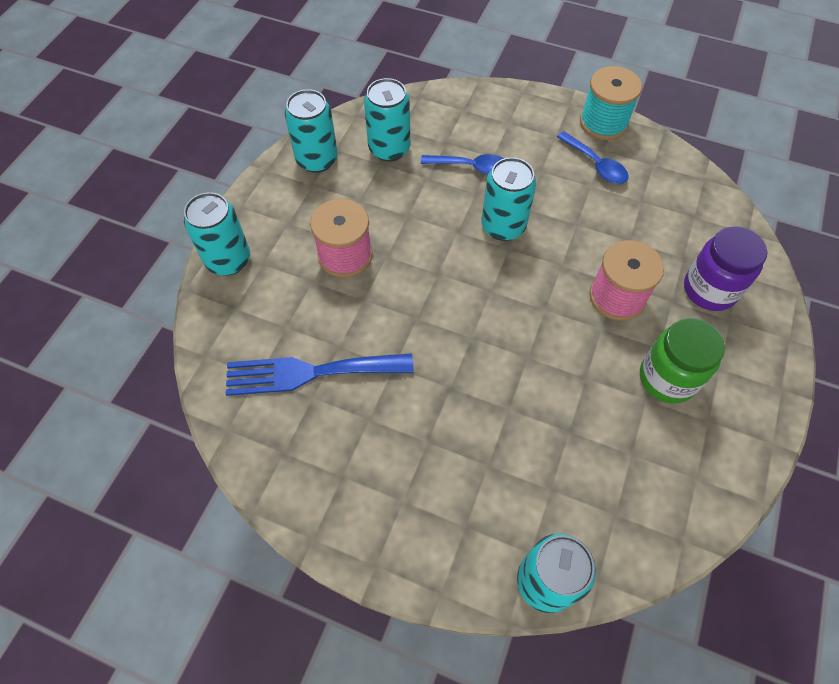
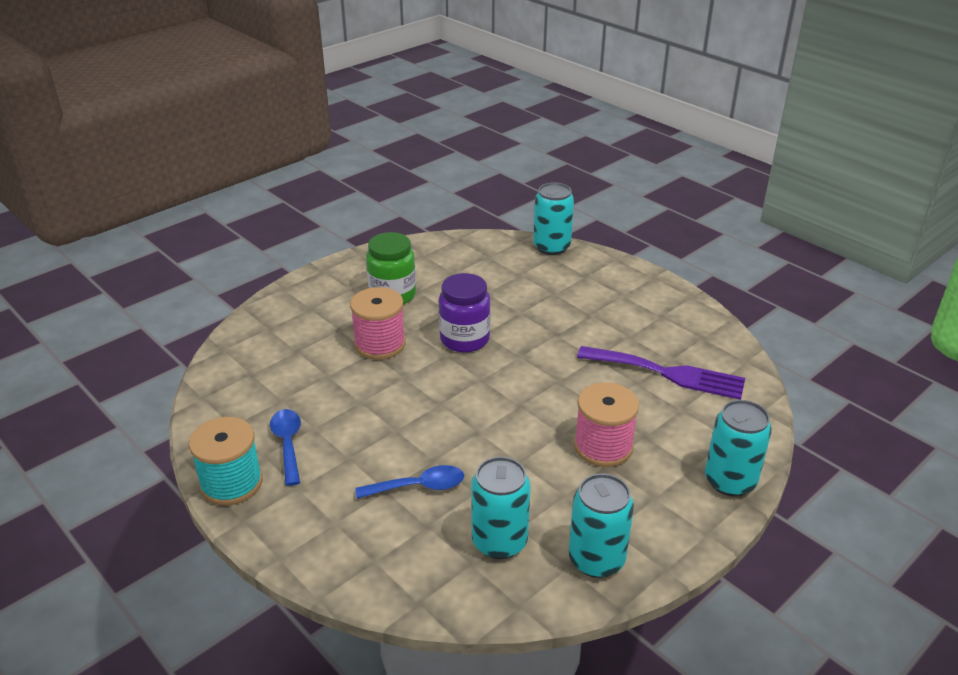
camera: 155 degrees left, 25 degrees down
blue fork [226,353,414,396] -> purple fork [577,346,745,400]
blue spoon [421,154,504,175] -> blue spoon turned 135 degrees clockwise [355,465,464,499]
turquoise can [481,157,536,241] -> none
purple jar [684,226,767,311] -> purple jar moved to [439,273,491,352]

